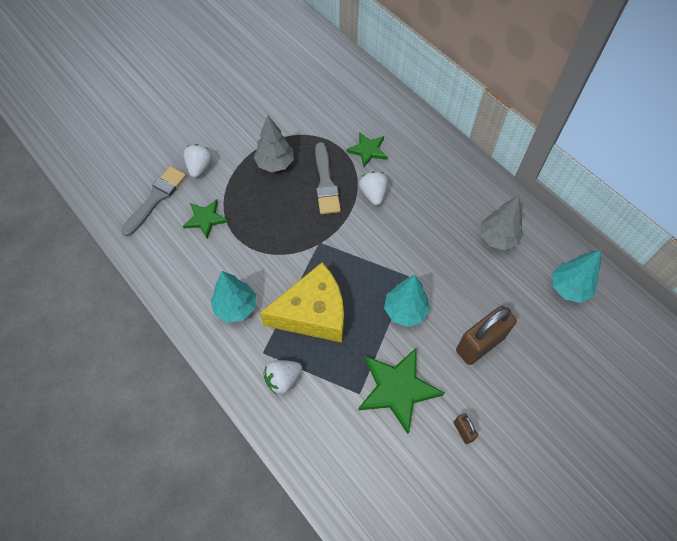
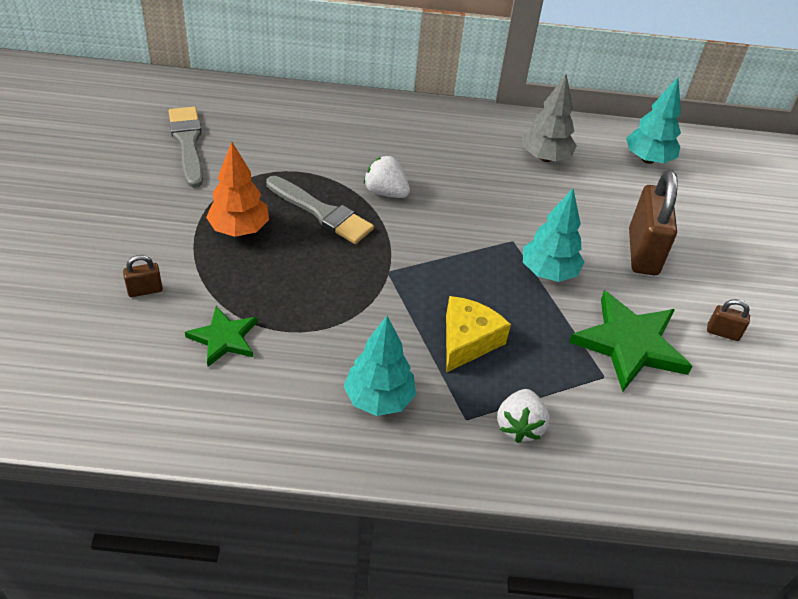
camera: 50 degrees left, 15 degrees down
grey brush [121,166,186,236] -> grey brush moved to [169,107,203,188]
white strawberry [183,144,212,178] -> brown padlock [123,255,163,297]
grey tree [254,115,294,172] -> orange tree [206,142,269,237]
yellow cheese [260,262,344,343] -> yellow cheese [446,296,511,372], size x0.62
green star [346,132,387,167] -> none

